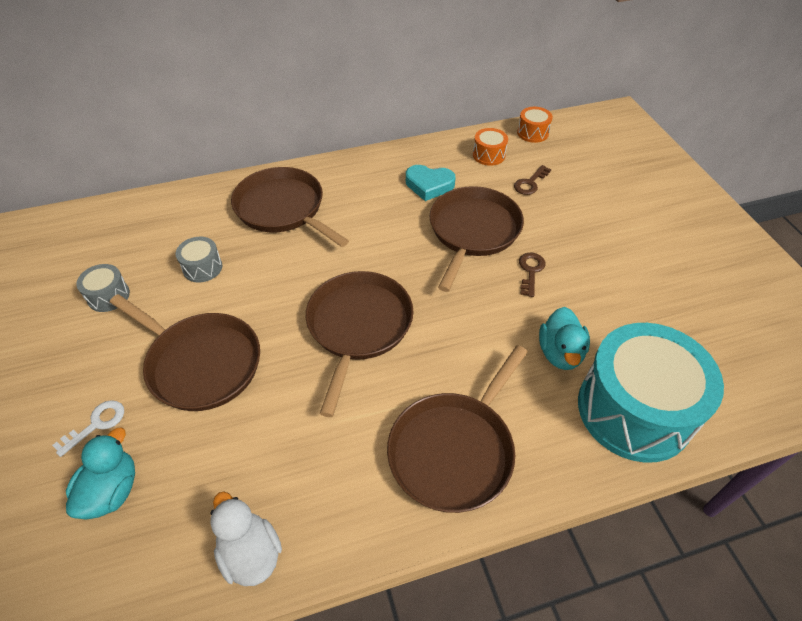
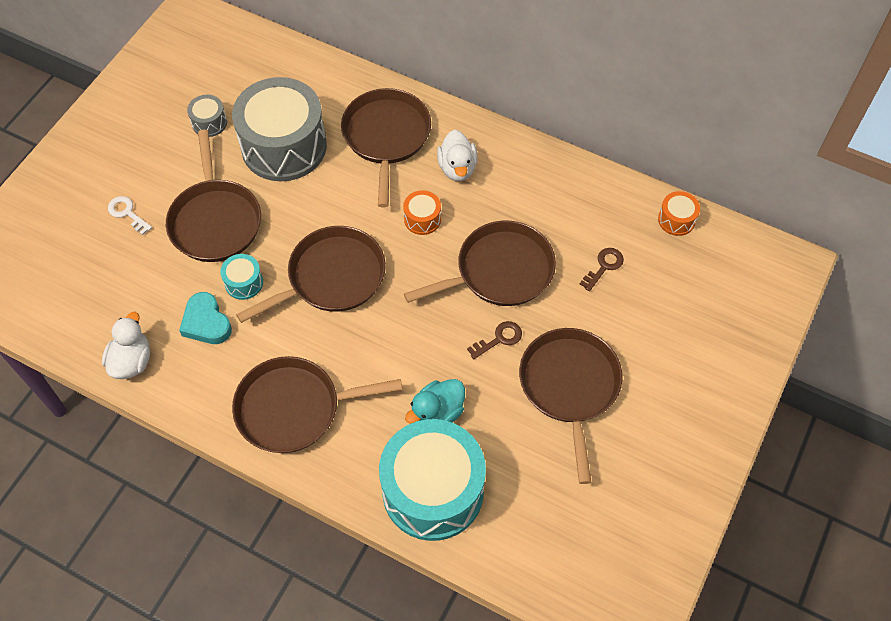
camera: 45 degrees right, 10 degrees up
white key [52,400,124,457] -> white key turned 135 degrees counterclockwise [108,196,152,235]
turquoise duck [66,428,135,520] -> none
grey drum [176,236,222,283] -> grey drum [232,77,327,181], size x2.39
turquoise heart [406,165,455,201] -> turquoise heart moved to [179,292,232,344]
orange drum [473,128,508,166] -> orange drum moved to [403,190,441,235]
brown key [514,165,551,195] -> brown key turned 135 degrees clockwise [580,248,624,291]
none -> turquoise drum [220,254,263,300]
none -> white duck [437,129,478,181]
none -> brown pan [519,328,623,484]

